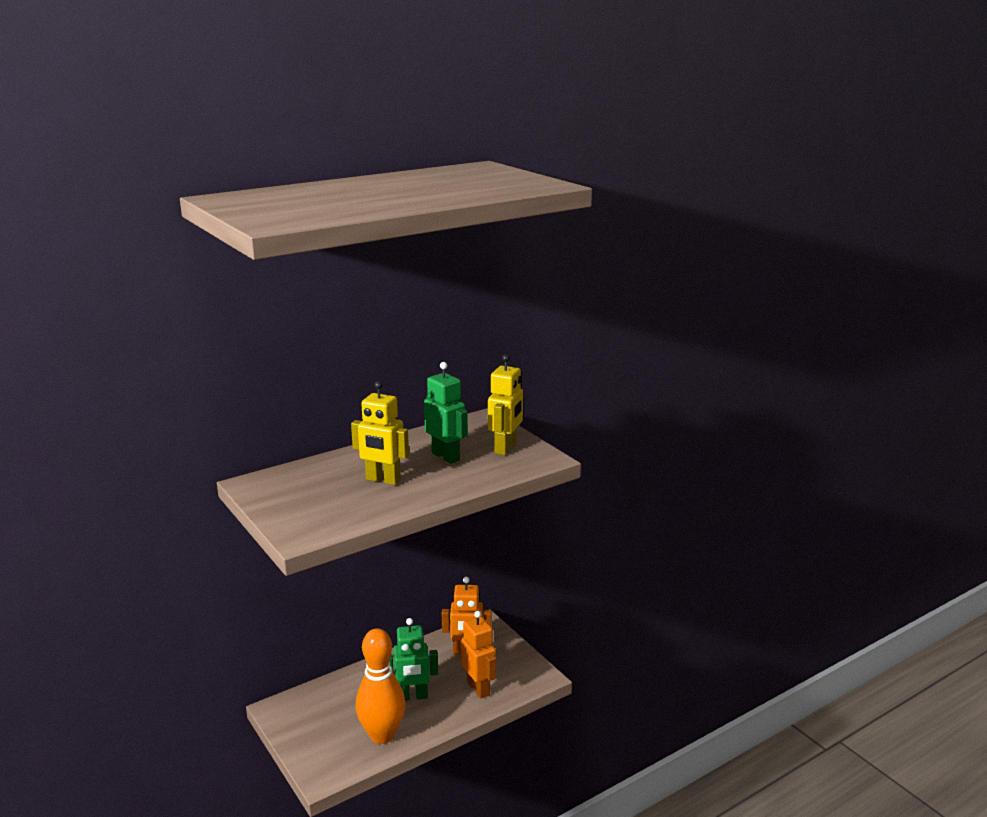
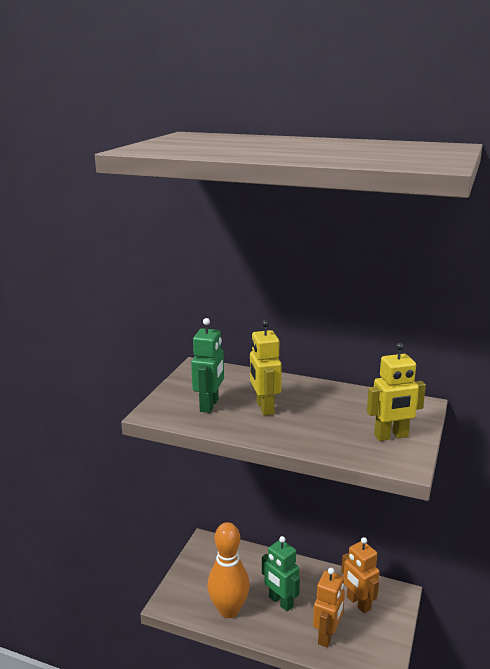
camera: 55 degrees right, 0 degrees up
green robot [424,362,468,464] -> green robot moved to [191,318,224,413]

